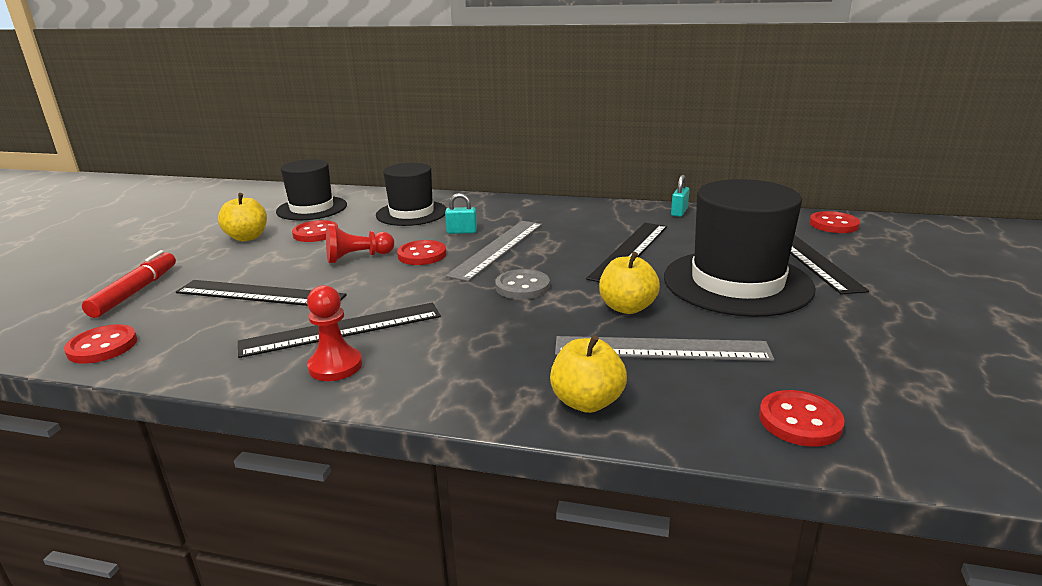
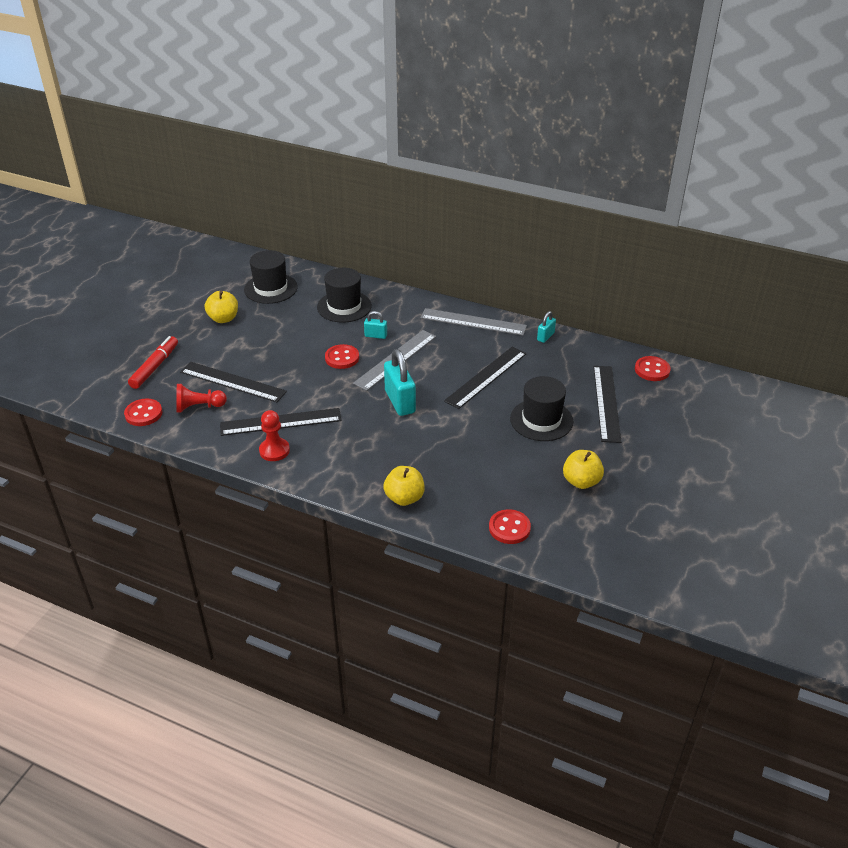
camera: 10 degrees right, 15 degrees up
red button [292,220,338,242] -> none
red pawn [326,224,394,263] -> red pawn moved to [176,384,227,413]
grey button [495,269,550,299] -> turquoise padlock [384,349,416,416]
grey ruler [555,336,774,361] -> grey ruler moved to [421,308,527,335]
yellow apple [599,252,660,314] -> yellow apple moved to [563,450,604,489]
black hat [664,179,815,317] -> black hat [510,376,573,441], size x0.65

